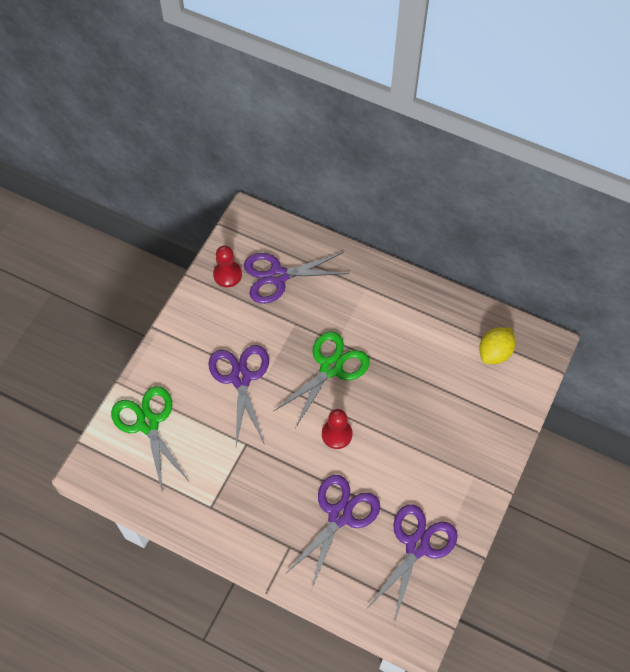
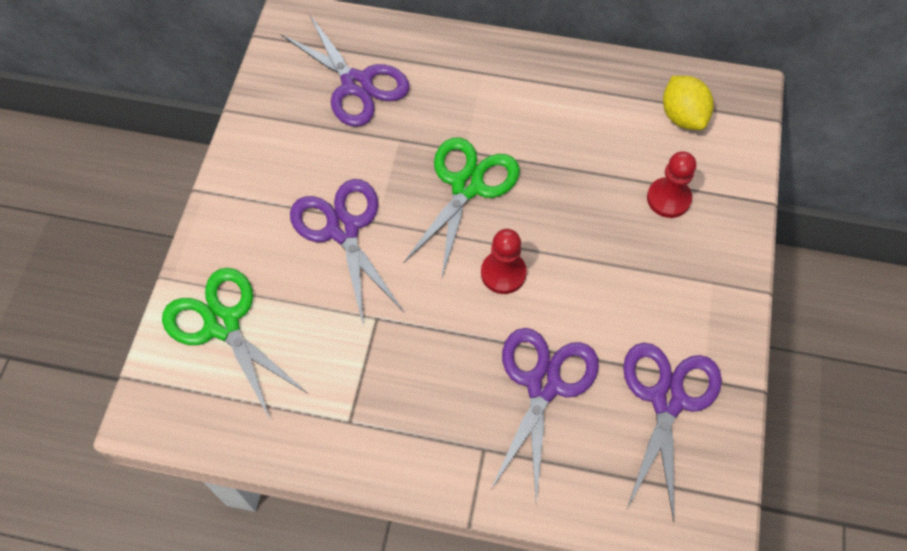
camera: 15 degrees left, 0 degrees up
red pawn [213,245,242,287] -> red pawn moved to [647,151,696,218]
purple scissors [244,252,350,304] -> purple scissors turned 105 degrees counterclockwise [281,15,410,127]
yellow lemon [479,327,516,364] -> yellow lemon turned 45 degrees counterclockwise [663,76,713,130]

